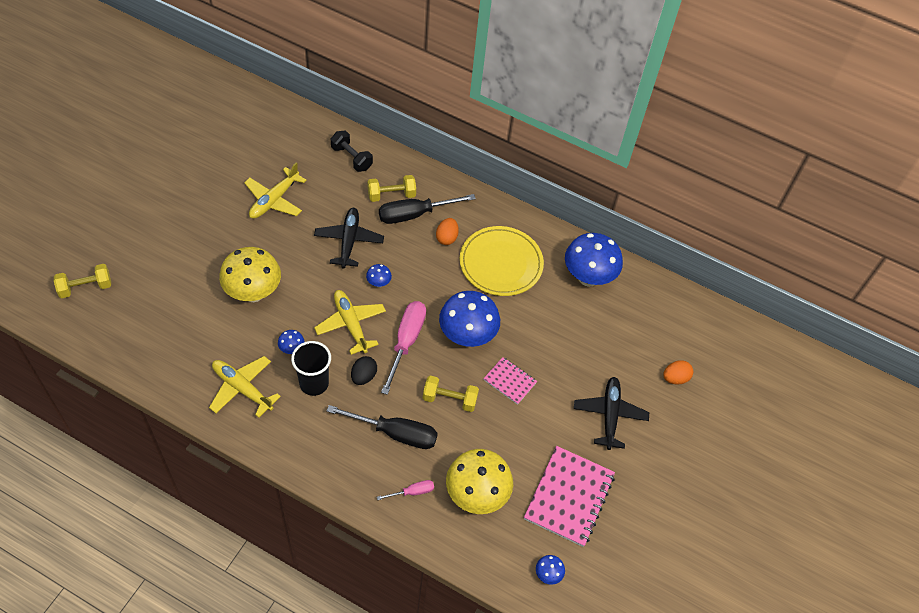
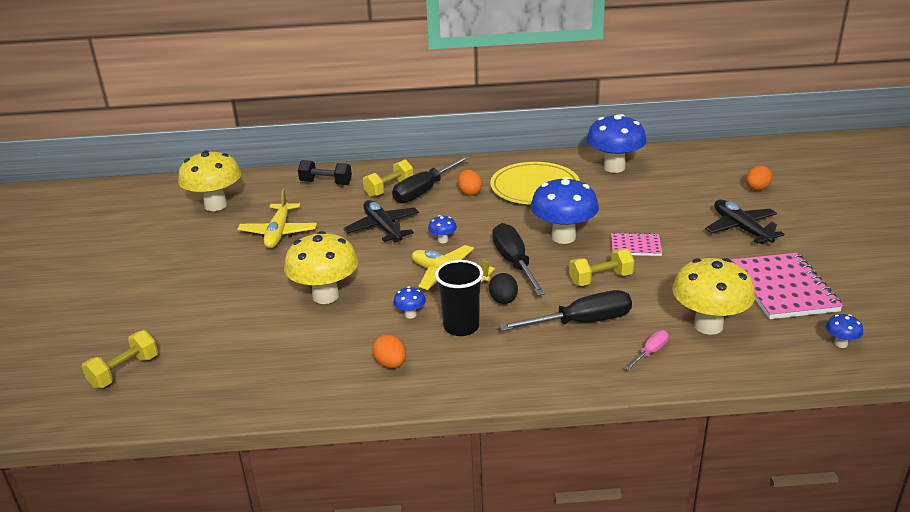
camera: 25 degrees left, 25 degrees down
yellow plane [209,356,281,418] -> orange egg [372,334,406,368]
pink screwdriver [381,301,426,395] -> black screwdriver [492,223,546,296]
none -> yellow mushroom [178,150,241,211]

